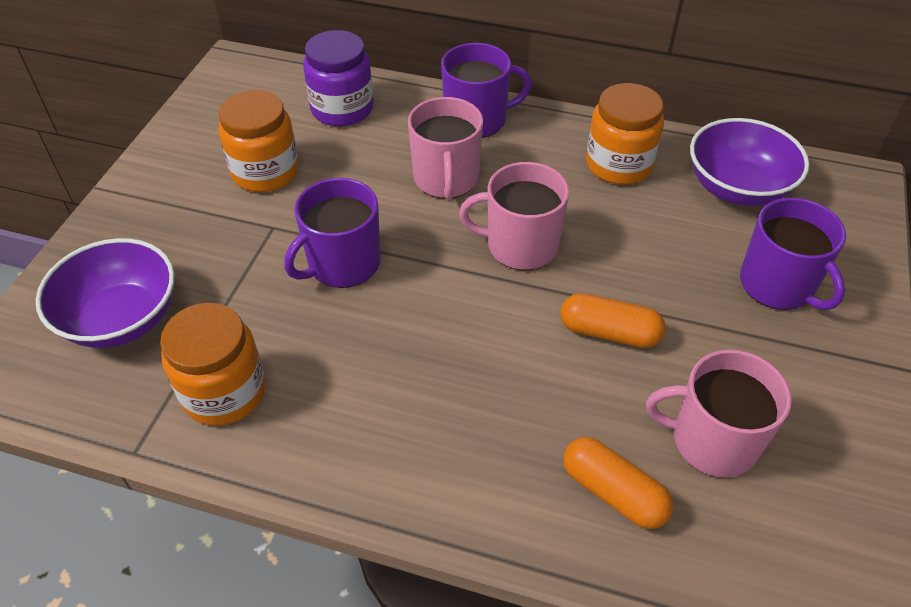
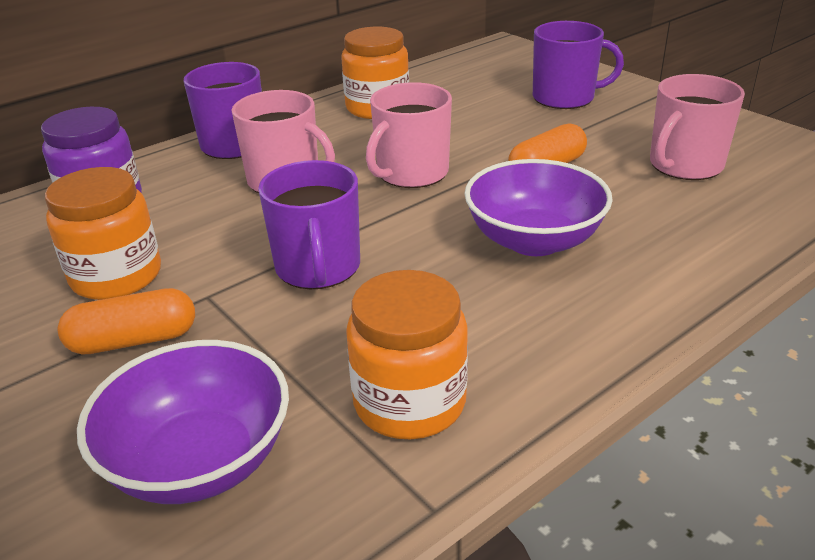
camera: 55 degrees left, 15 degrees down
orange capsule [563,437,674,529] -> orange capsule moved to [58,288,195,354]
purple bowl [690,118,809,206] -> purple bowl moved to [464,159,613,256]

